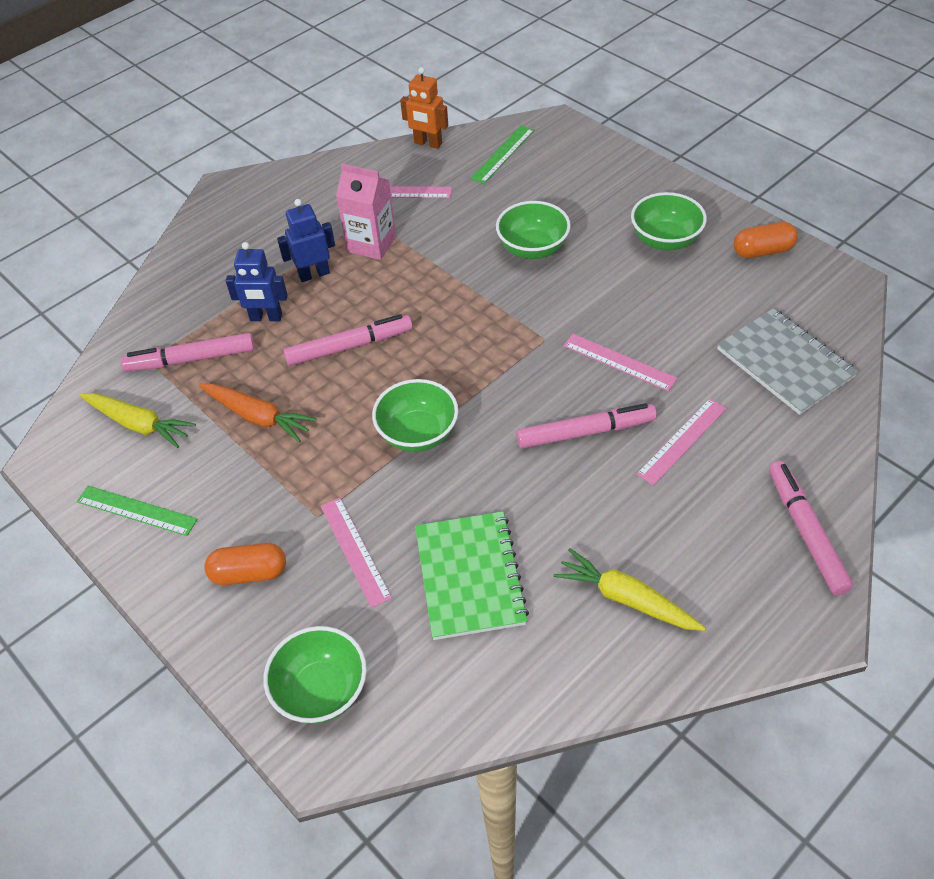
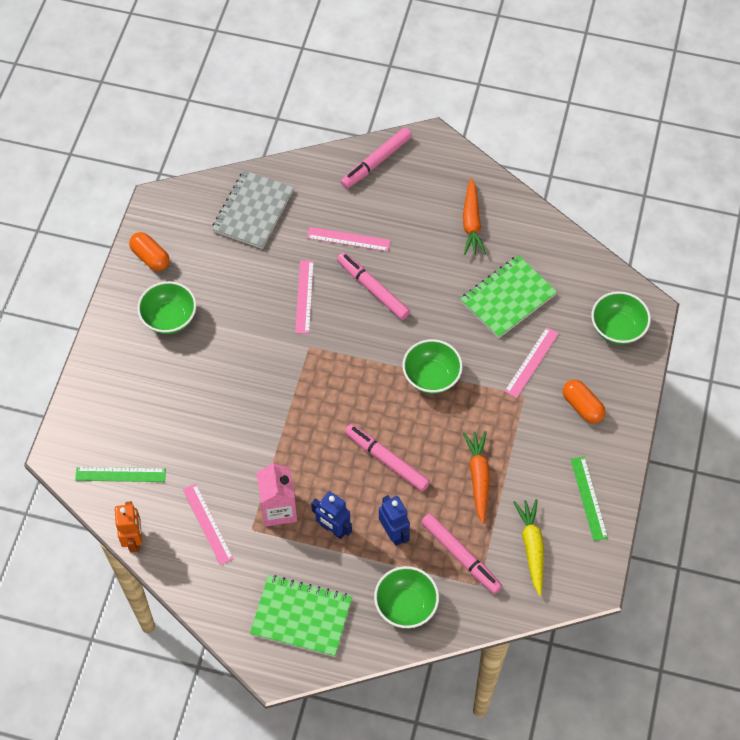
camera: 125 degrees left, 10 degrees up
green bowl [496,201,571,259] -> green bowl moved to [374,566,439,628]
yellow carrot [554,548,706,631] -> orange carrot [463,178,486,255]
none -> green notebook [250,575,352,657]

